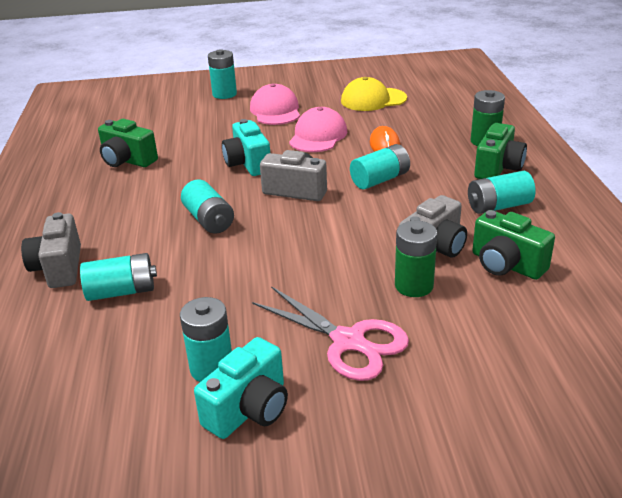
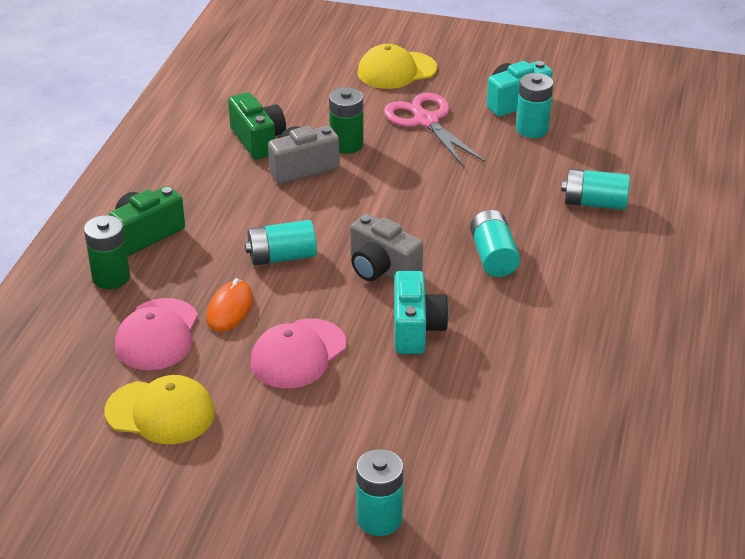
camera: 160 degrees left, 5 degrees up
grey camera [21,212,81,288] -> none
green camera [98,119,158,167] -> none
pink cap [250,84,300,125] -> pink cap moved to [115,298,198,370]
turquoise battery [468,171,536,214] -> none
none -> yellow cap [358,44,437,89]

